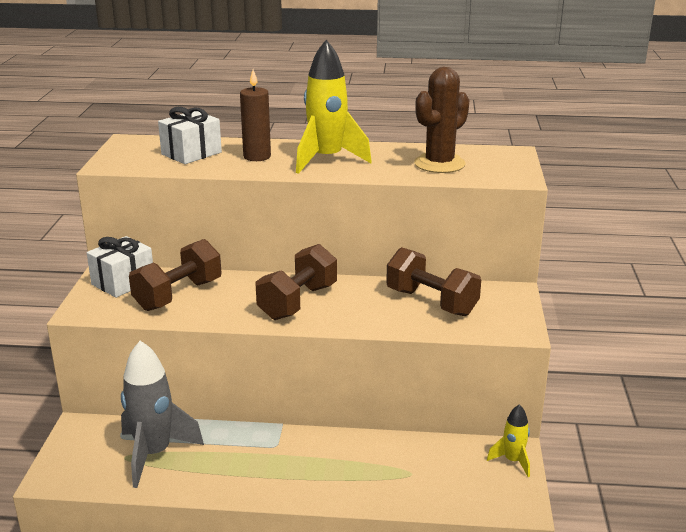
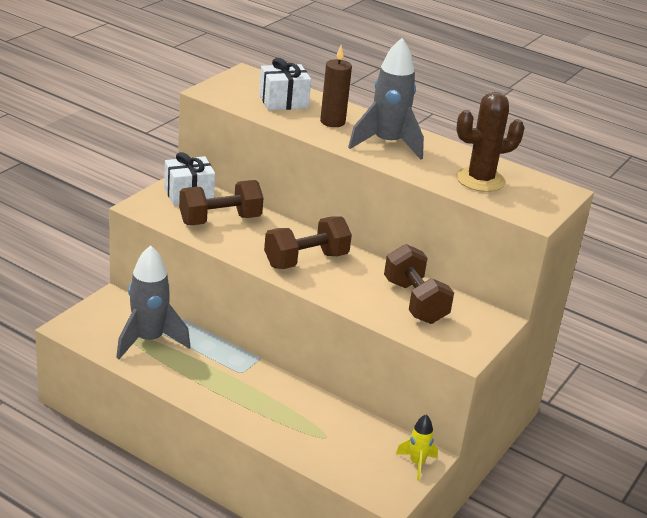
camera: 25 degrees right, 5 degrees up
yellow rocket [296,40,372,174] -> grey rocket [348,38,424,160]

